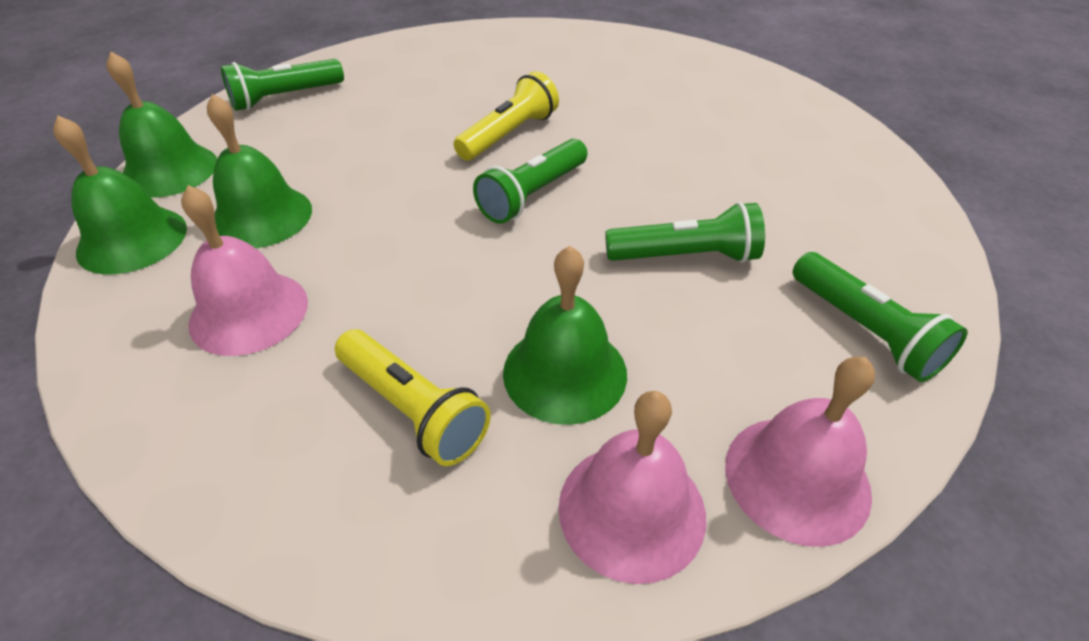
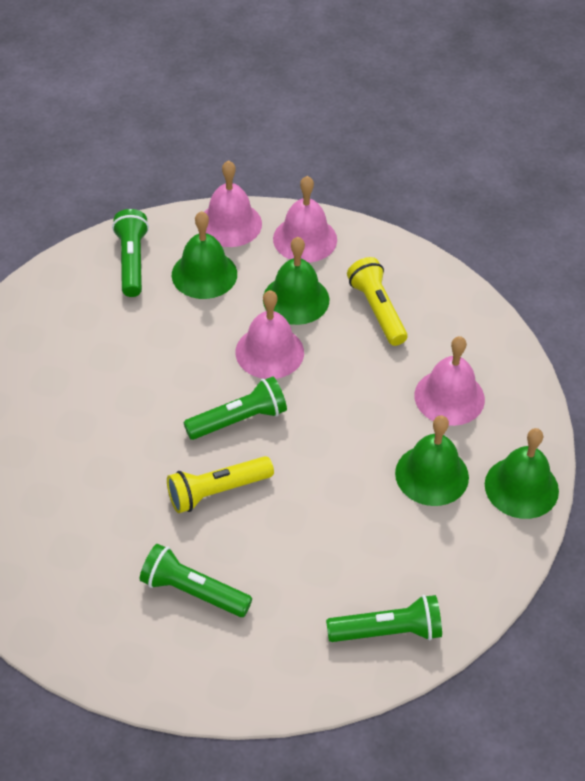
camera: 155 degrees left, 5 degrees up
green bell [106,52,217,198] -> green bell moved to [172,211,237,299]
green flashlight [605,202,765,263] -> green flashlight moved to [140,544,252,617]
none -> pink bell [235,290,304,379]

